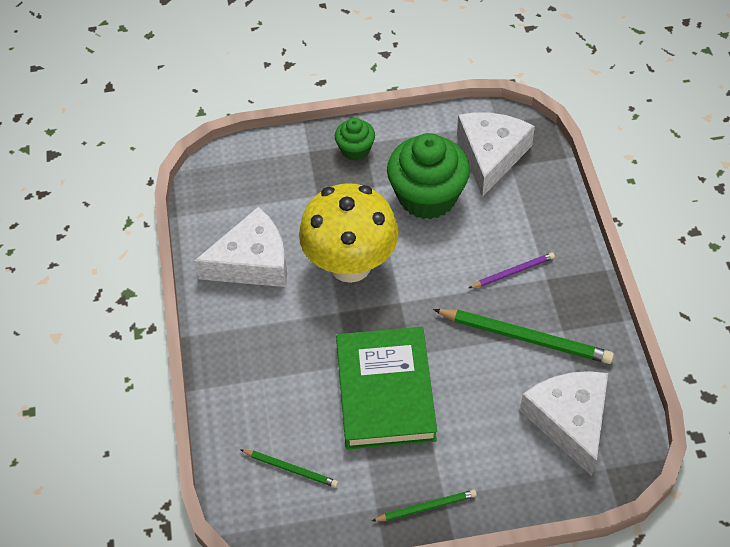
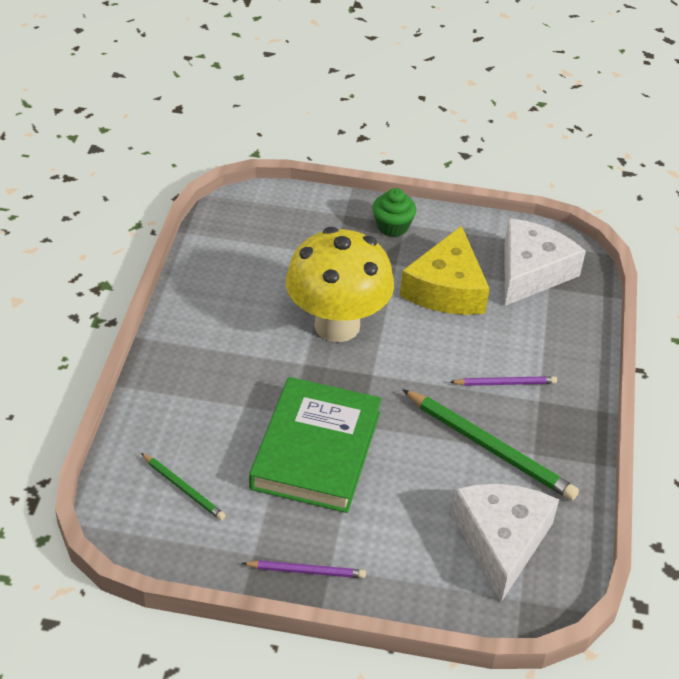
camera: 15 degrees right, 10 degrees down
white cheese [194,207,287,287] -> none
green pencil [372,490,477,521] -> purple pencil [242,560,366,578]
green cupcake [387,133,470,219] -> yellow cheese [400,226,490,315]

